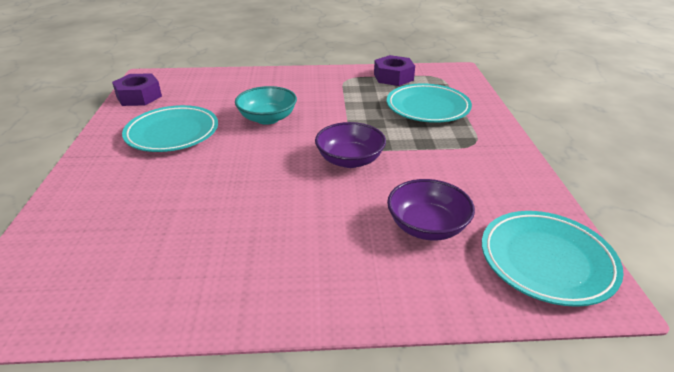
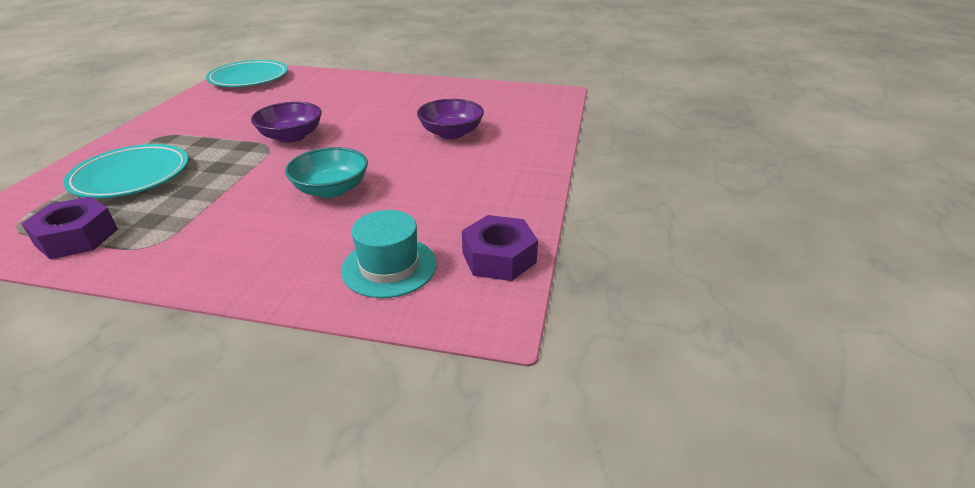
camera: 165 degrees left, 0 degrees up
turquoise plate [122,105,218,152] -> none
purple bowl [387,179,475,240] -> purple bowl moved to [417,99,484,139]
none -> turquoise hat [341,210,437,298]

